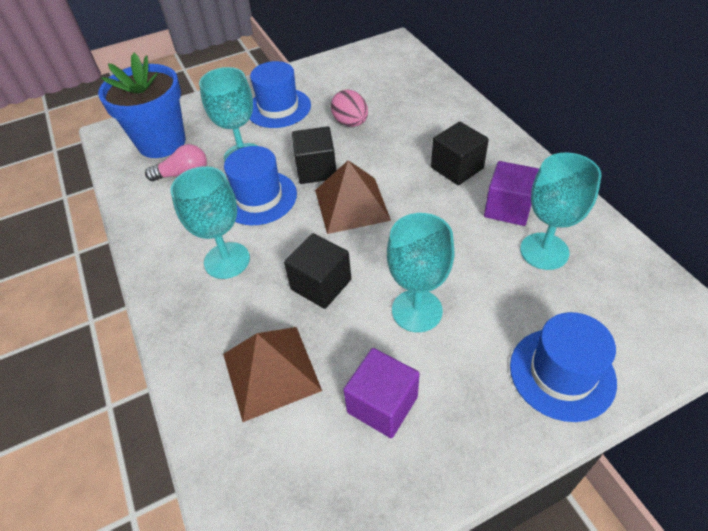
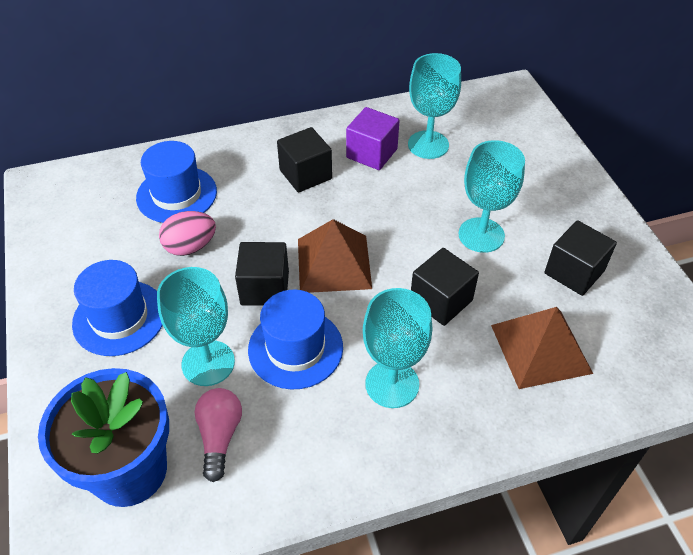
camera: 85 degrees left, 0 degrees up
purple cube [343,348,420,438] -> black cube [545,220,617,296]
blue hat [510,312,617,422] -> blue hat moved to [136,141,217,223]

